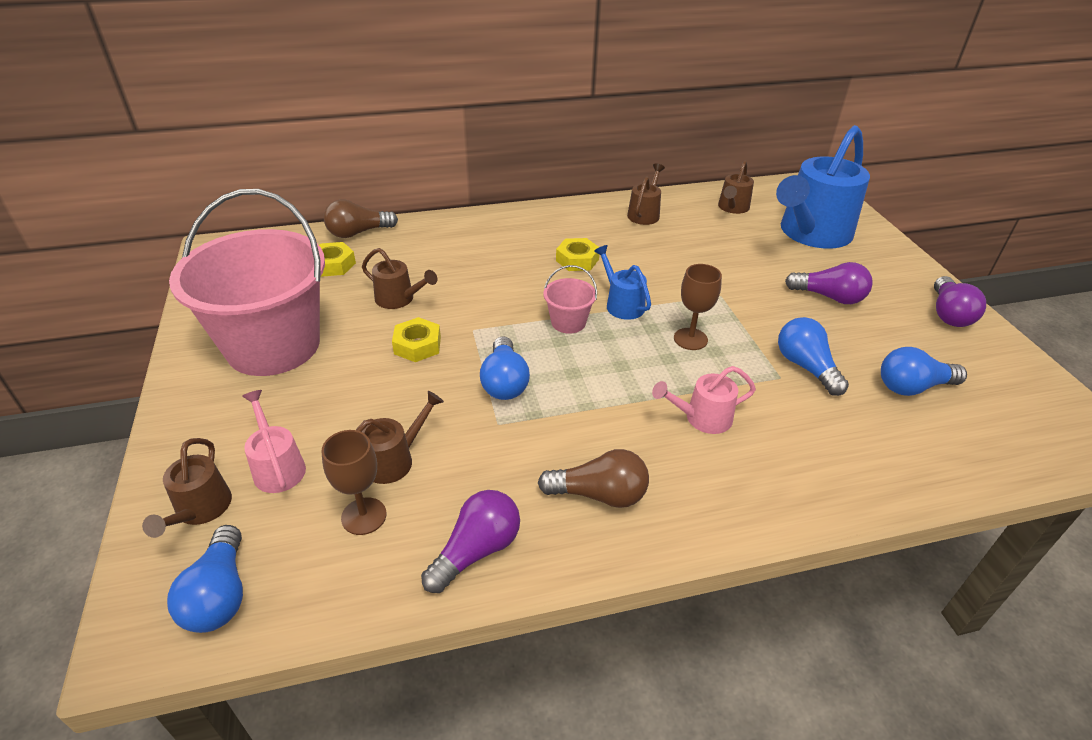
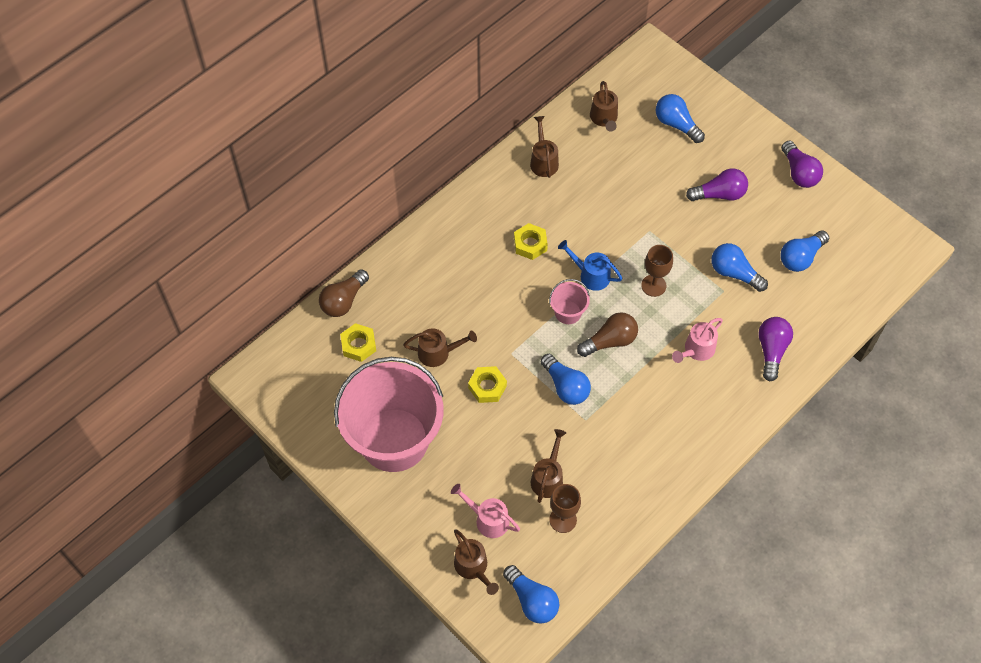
camera: 30 degrees left, 20 degrees up
purple light bulb [421,490,520,593] -> purple light bulb moved to [758,317,793,381]
brown light bulb [538,449,649,508] -> brown light bulb moved to [577,312,638,357]
blue watering can [776,125,870,249] -> blue light bulb [656,94,705,143]

